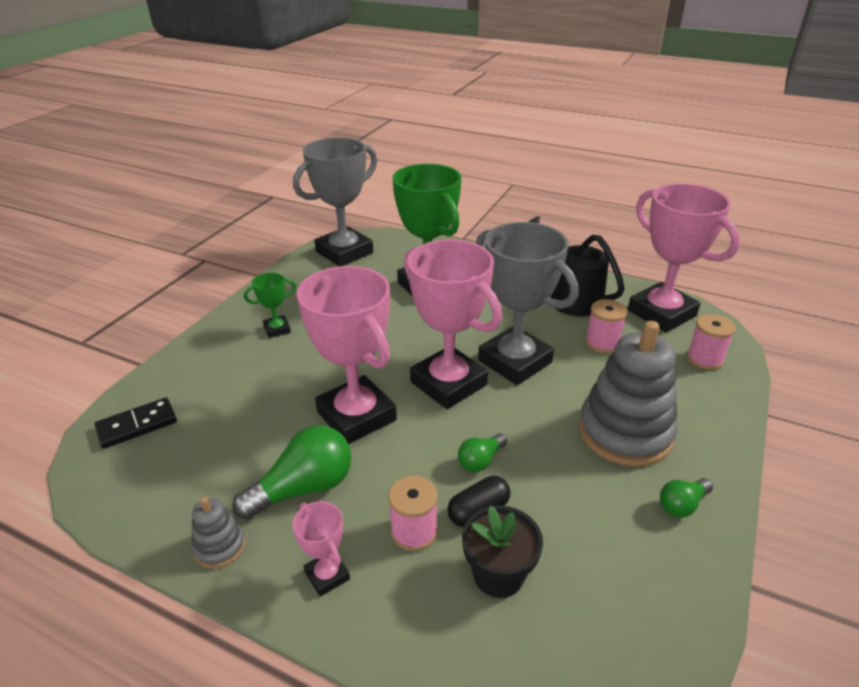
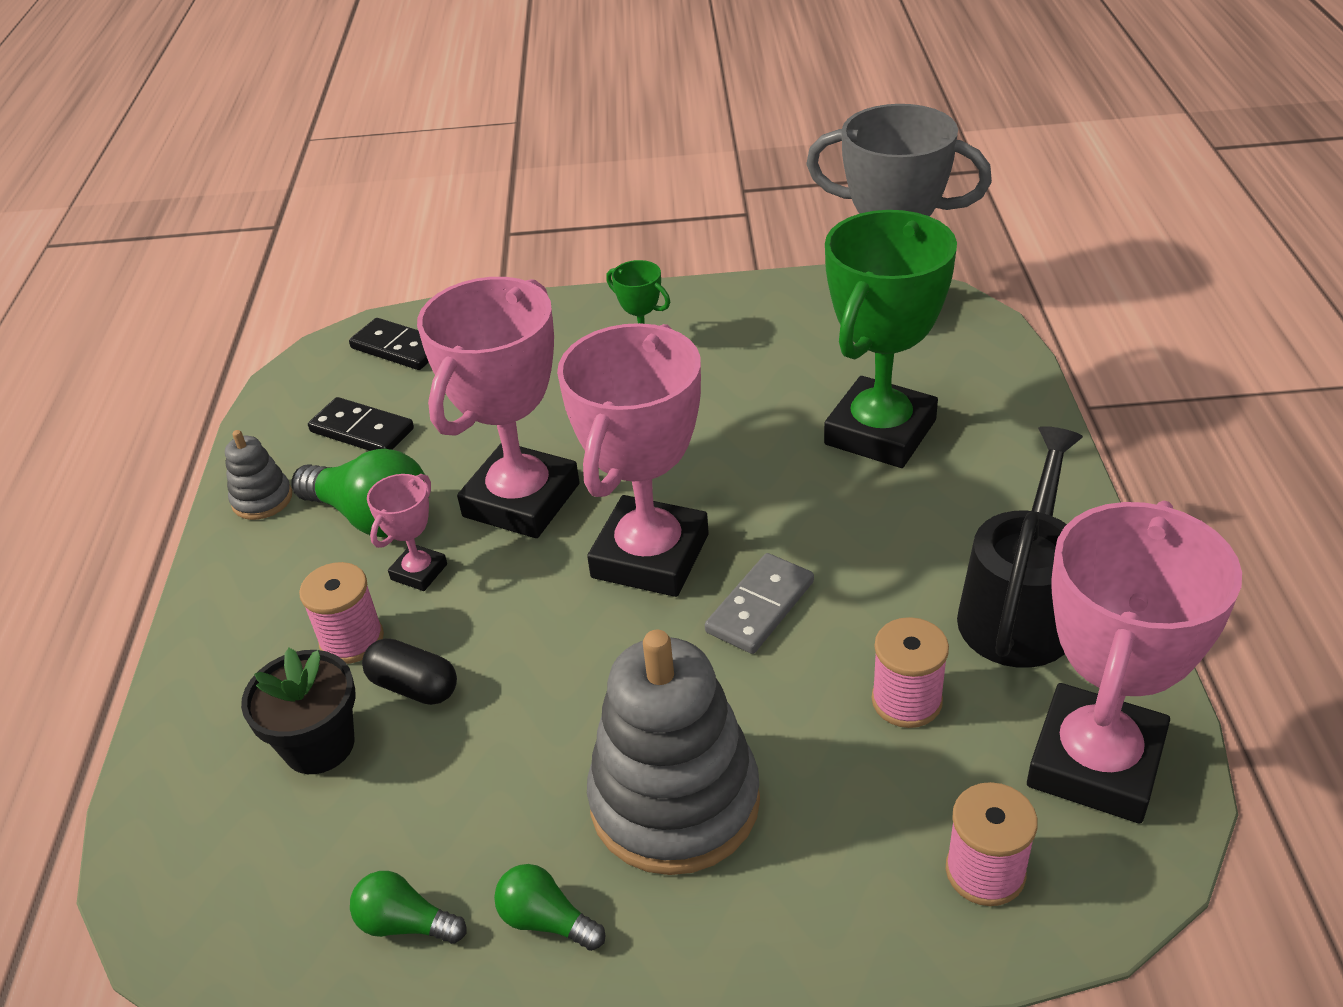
camera: 65 degrees right, 5 degrees up
pink trophy [292,501,350,597] -> pink trophy moved to [367,474,447,591]
green light bulb [458,433,507,472] -> green light bulb moved to [350,871,466,944]
grey trophy [476,222,578,385] -> grey domino [705,553,814,654]
none -> black domino [308,397,414,451]

